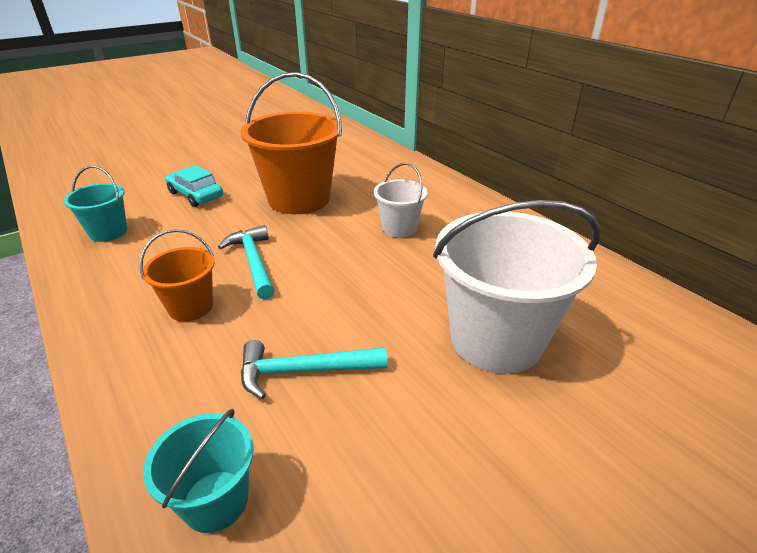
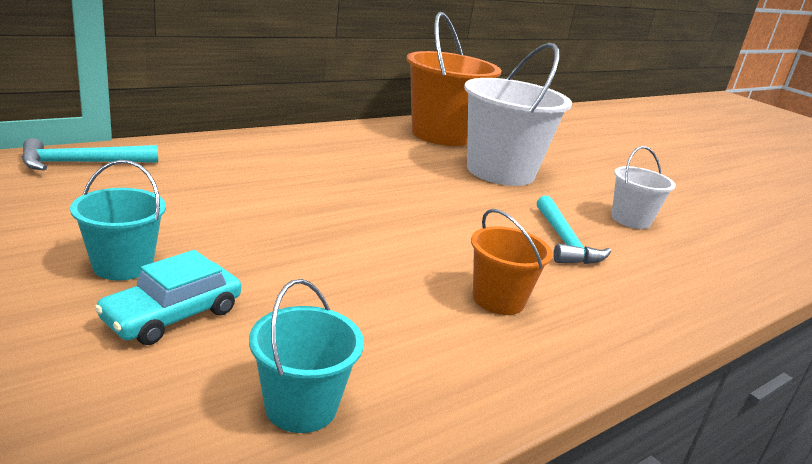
camera: 95 degrees left, 10 degrees down
turquoise bucket [143,409,254,533] -> turquoise bucket moved to [70,160,166,281]
turquoise hammer [218,225,275,299] -> turquoise hammer moved to [22,138,158,171]
orange bucket [241,72,342,214] -> orange bucket moved to [407,12,501,146]
white bucket [374,163,428,237] -> white bucket moved to [612,146,676,229]

